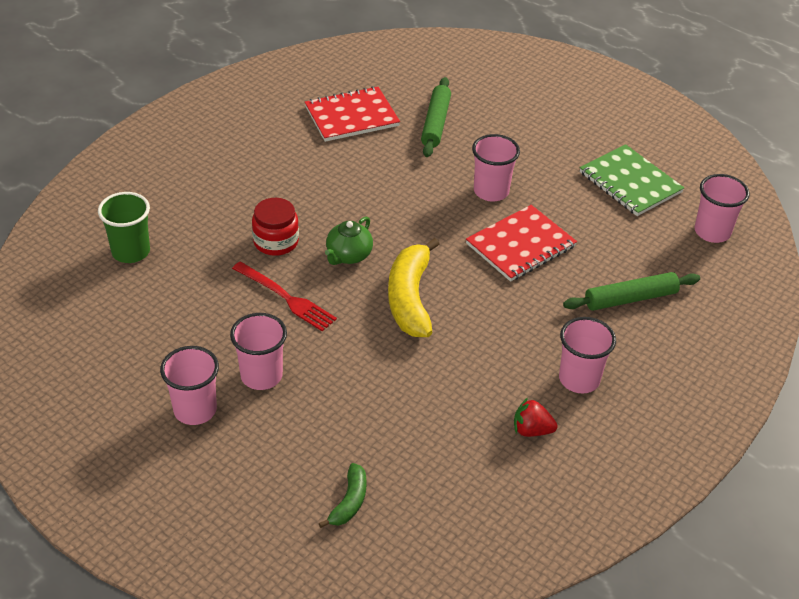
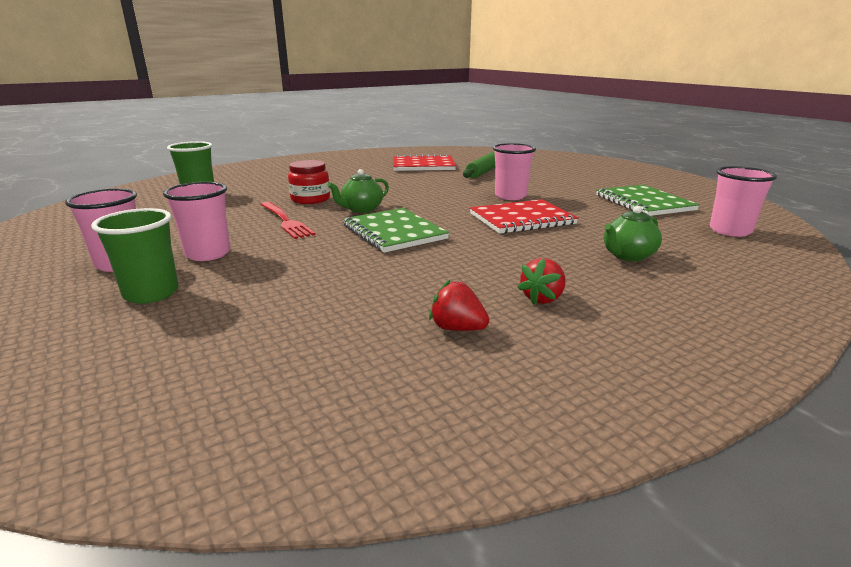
camera: 20 degrees right, 20 degrees down
green banana [319,463,366,528] -> none
yellow banana [388,238,439,337] -> green notebook [343,208,450,253]
pink cup [559,317,616,393] -> red strawberry [517,258,566,305]
green rolling pin [563,272,700,311] -> green teapot [604,206,662,261]
none -> green cup [91,208,179,304]

